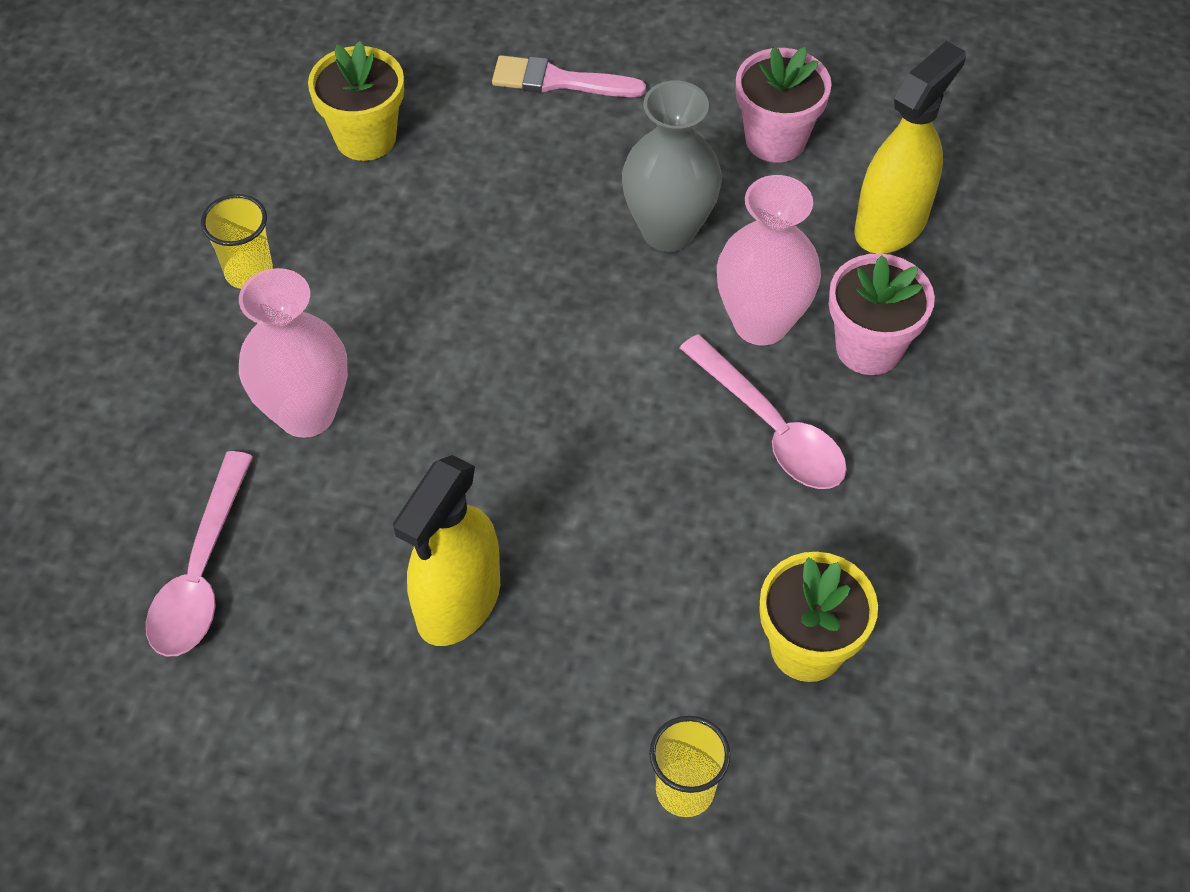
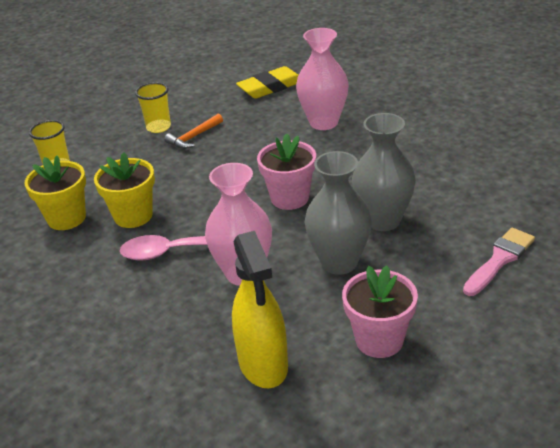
camera: 125 degrees right, 20 degrees down
pink spoon [146,451,253,657] -> yellow eraser [236,66,298,99]
yellow cup [201,194,273,289] -> yellow cup moved to [135,82,171,133]
yellow flower pot [308,41,404,161] -> yellow flower pot moved to [94,152,155,228]
yellow spray bottle [393,455,500,646] -> orange hammer [164,114,223,149]
pink flower pot [829,253,935,375] -> pink flower pot moved to [257,133,316,210]
none -> grey vase [352,113,416,231]

